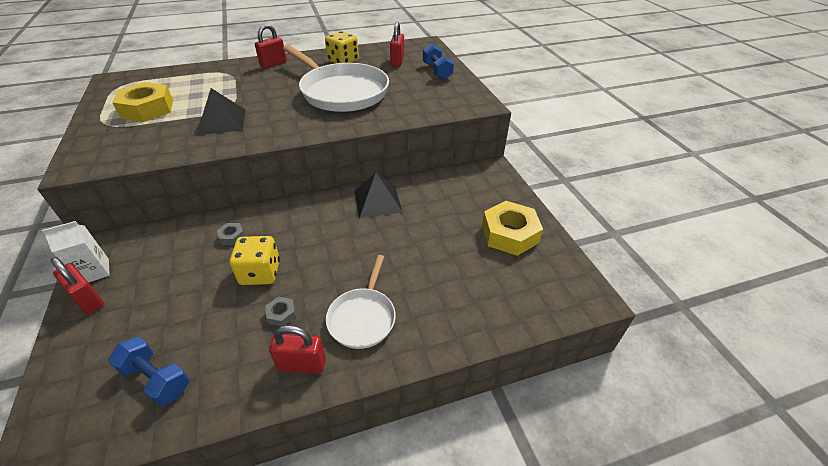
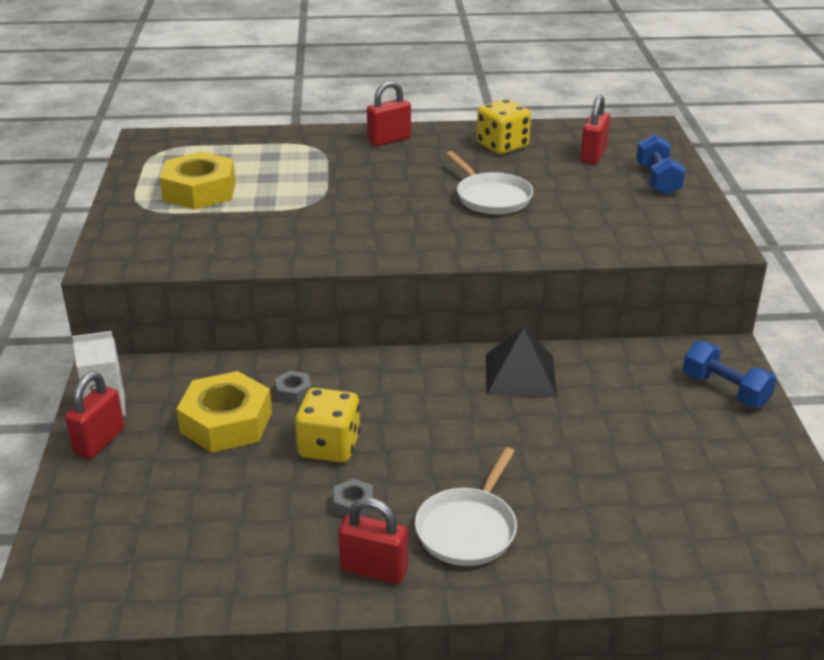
camera: 15 degrees right, 10 degrees down
red padlock [51,257,104,314] -> red padlock turned 60 degrees clockwise [65,372,124,459]
blue dumbbell [108,336,189,407] -> blue dumbbell moved to [683,340,777,408]
black pyramid [197,88,245,135] -> none
white pan [283,45,389,112] -> white pan [446,151,533,214], size x0.53
yellow nut [482,201,543,256] -> yellow nut moved to [176,371,272,453]

